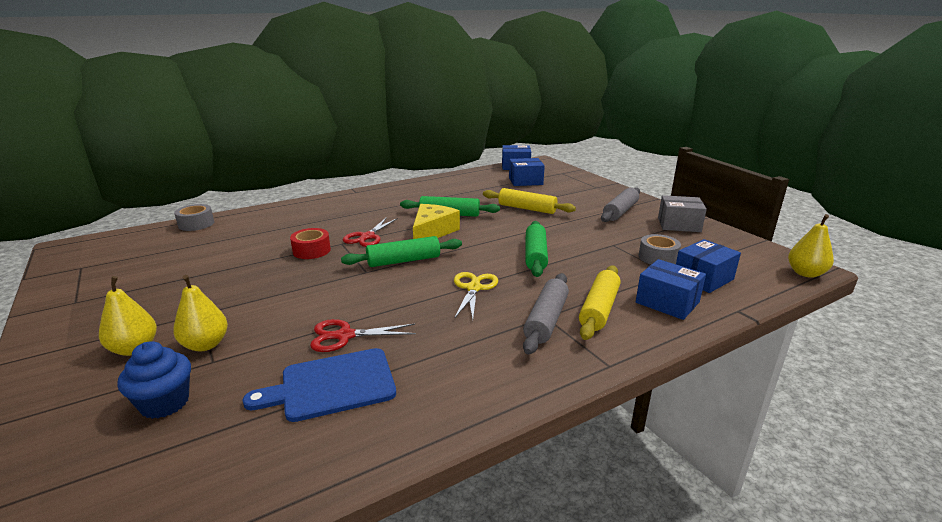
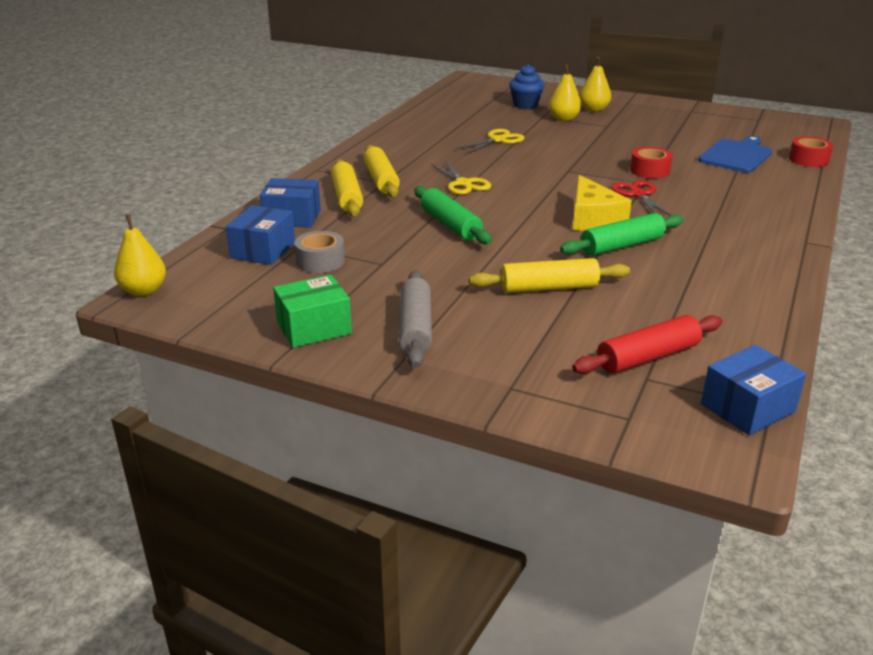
camera: 145 degrees right, 5 degrees up
grey tape [174,204,214,231] -> red tape [789,137,833,167]
blue cutting board [243,348,396,422] -> blue cutting board moved to [698,136,772,173]
red scissors [310,319,416,352] -> yellow scissors [456,129,524,154]
green rolling pin [341,236,462,267] -> none
blue box [509,158,545,186] -> red rolling pin [572,315,723,374]
grey rolling pin [523,273,569,354] -> yellow rolling pin [363,145,400,197]
grey box [658,195,707,232] -> green box [273,275,352,348]

